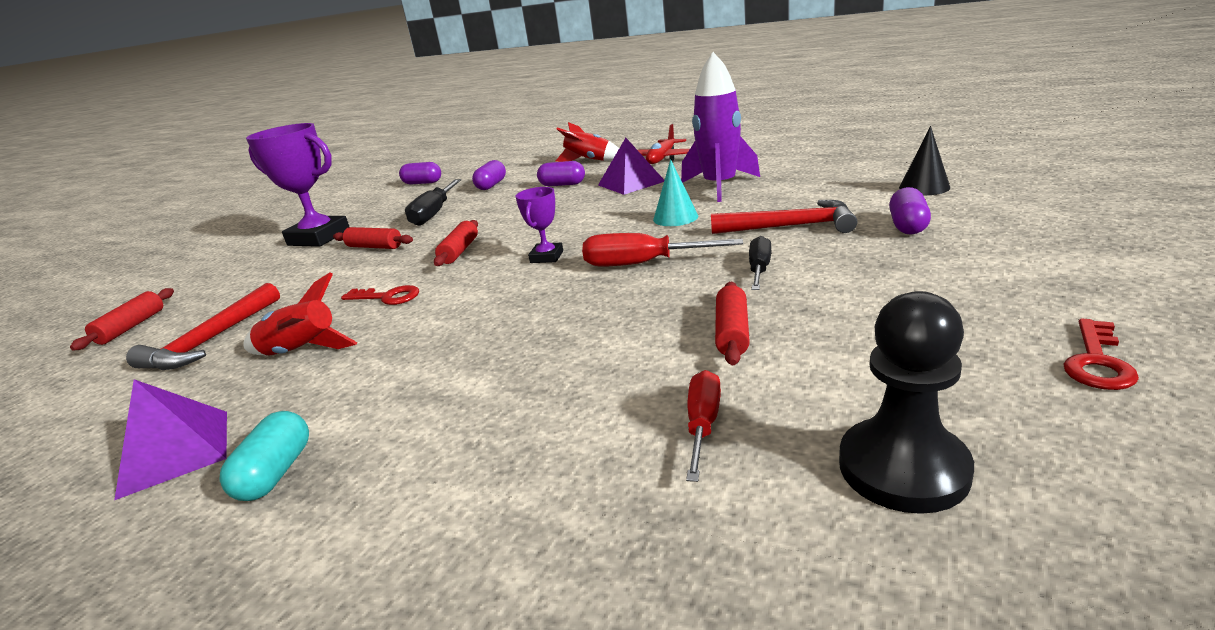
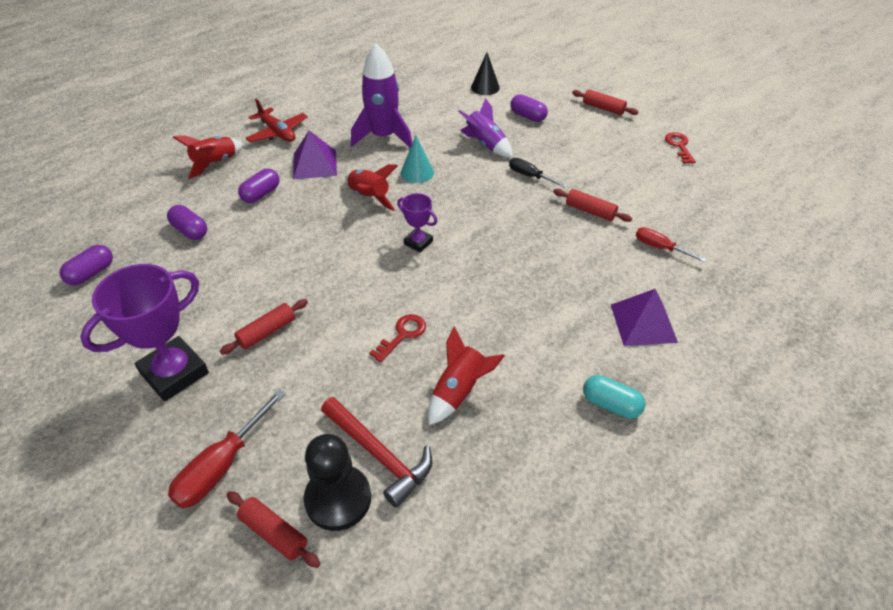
camera: 70 degrees left, 20 degrees up
purple pyramid [114,379,227,500] -> purple pyramid moved to [611,289,678,346]
black screwdriver [405,179,461,226] -> none
red rolling pin [434,220,478,266] -> red rolling pin moved to [572,89,638,115]
red screwdriver [582,233,743,267] -> red screwdriver moved to [168,389,286,508]
red hammer [711,200,857,234] -> purple rocket [458,98,513,158]
black pawn [839,291,974,514] -> black pawn moved to [304,434,371,531]
red key [1063,318,1139,390] -> red key turned 150 degrees counterclockwise [665,132,696,164]
none -> red rocket [345,164,398,211]

